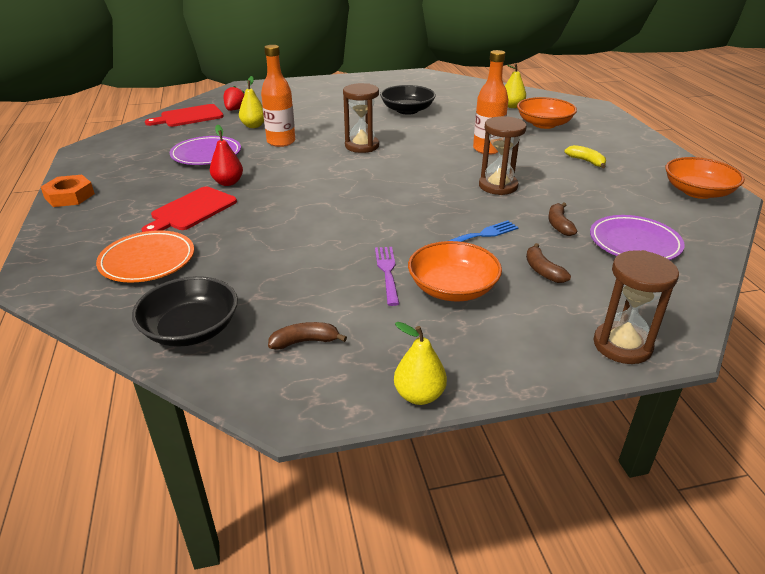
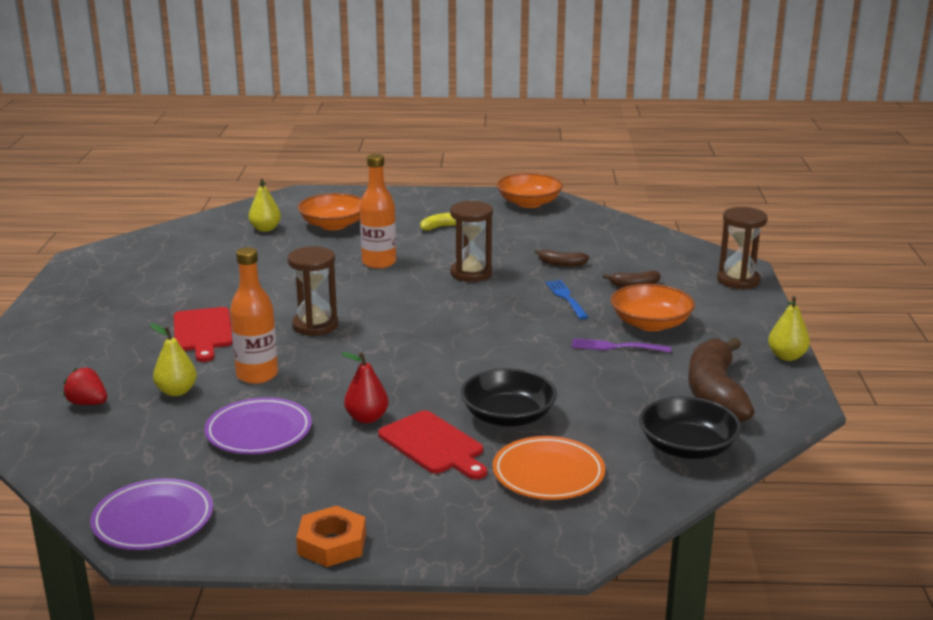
camera: 75 degrees left, 10 degrees down
red cutting board [145,104,224,127] -> red cutting board moved to [174,307,233,362]
brown banana [268,322,347,350] -> brown banana [688,337,754,422], size x2.20
black bowl [380,85,436,115] -> black bowl moved to [460,368,557,427]
purple plate [590,215,685,260] -> purple plate moved to [90,478,213,550]

